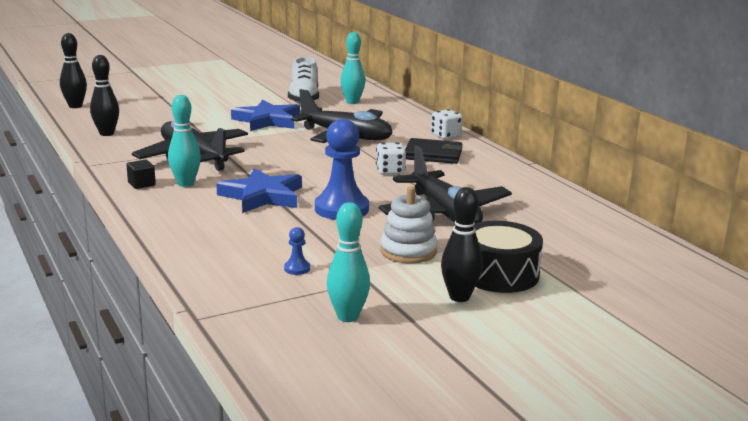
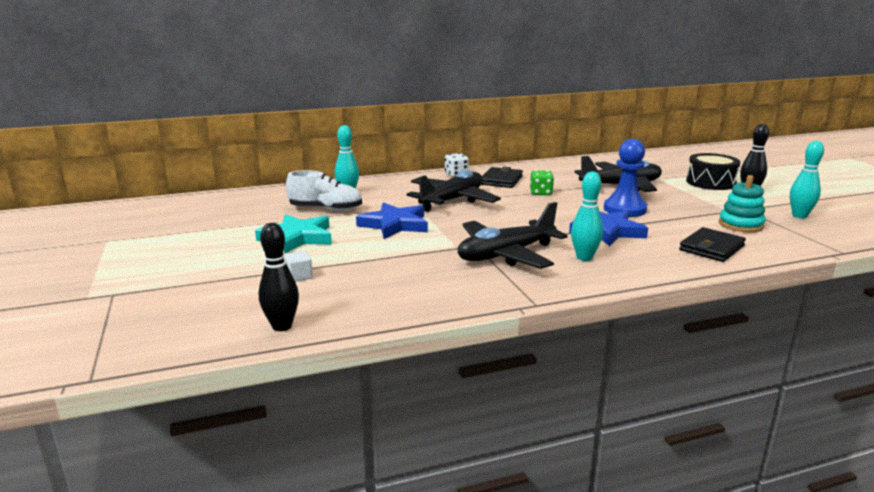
camera: 80 degrees left, 0 degrees up
black bowling pin [90,55,119,136] -> none
black cube [126,160,156,189] -> none
blue pawn [284,227,310,275] -> turquoise stacking toy [719,175,766,232]
white dice [376,142,406,175] -> green dice [530,170,554,195]
white stacking toy [380,186,437,264] -> none
none -> turquoise star [255,214,332,254]
none -> white cube [284,251,313,282]
none -> black wallet [679,227,746,262]

